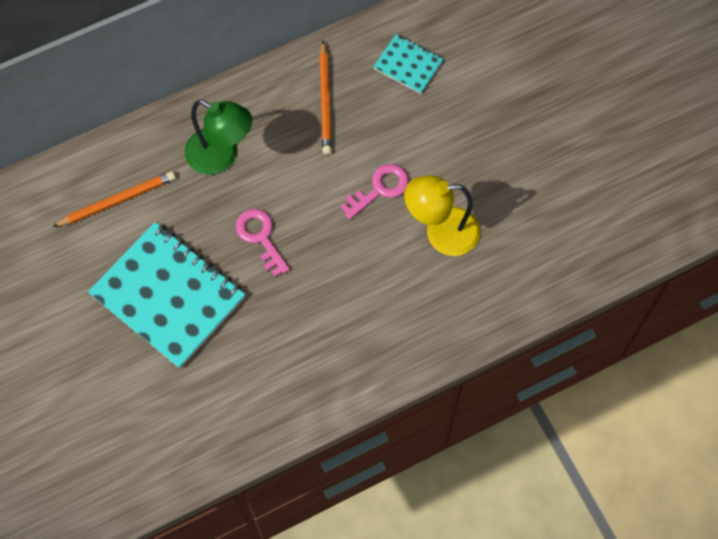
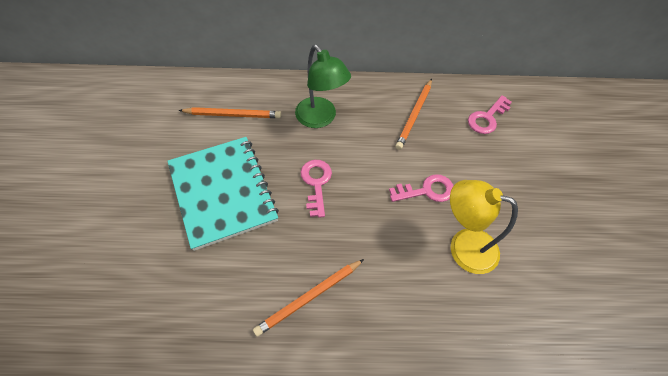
camera: 25 degrees right, 10 degrees down
turquoise notebook [373,34,443,94] -> pink key [468,95,512,134]
none -> orange pencil [253,259,364,337]

